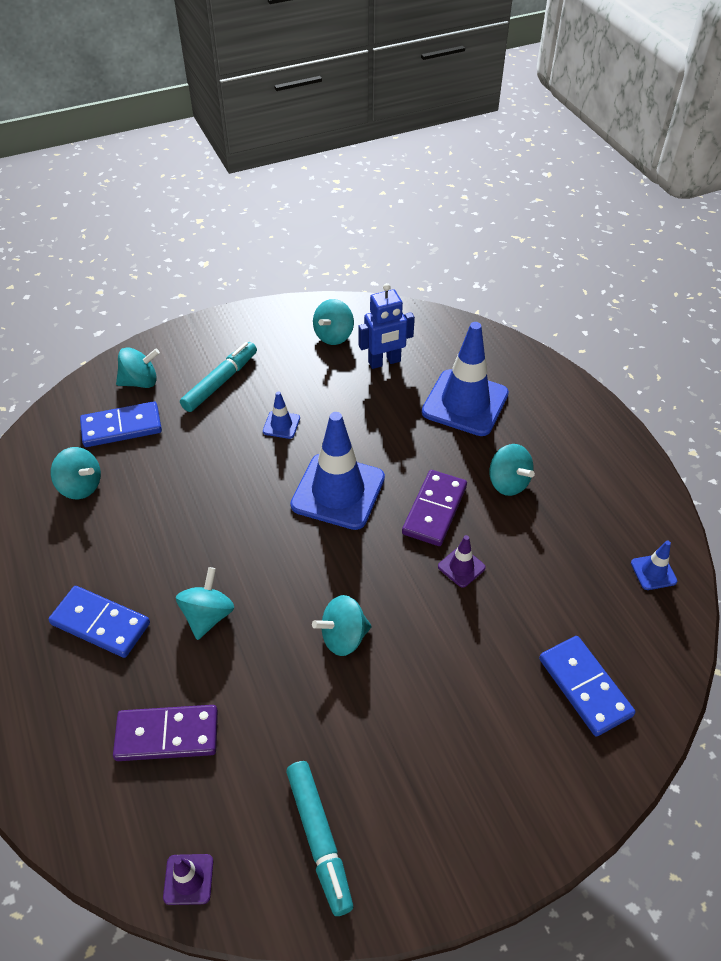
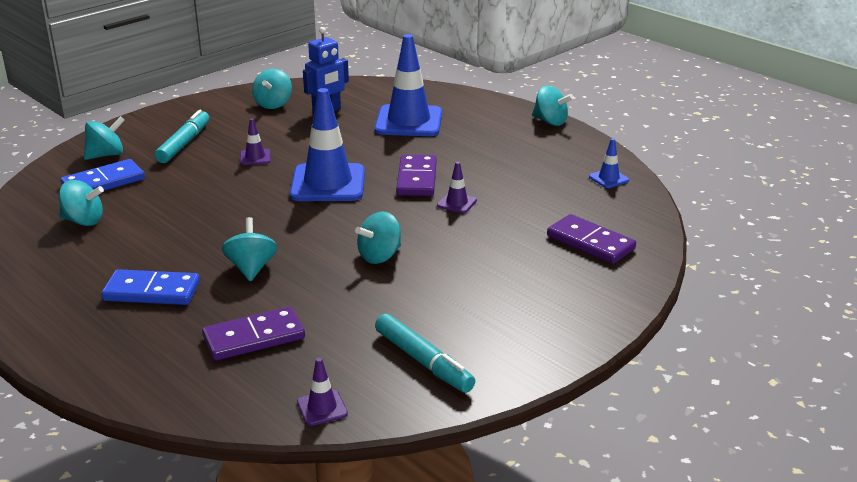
camera: 20 degrees left, 20 degrees down
blue traffic cone [263,391,300,439] -> purple traffic cone [240,118,271,165]
turquoise spinning top [489,444,535,496] -> turquoise spinning top moved to [532,86,574,126]
blue domino [539,636,635,737] -> purple domino [547,214,636,264]

